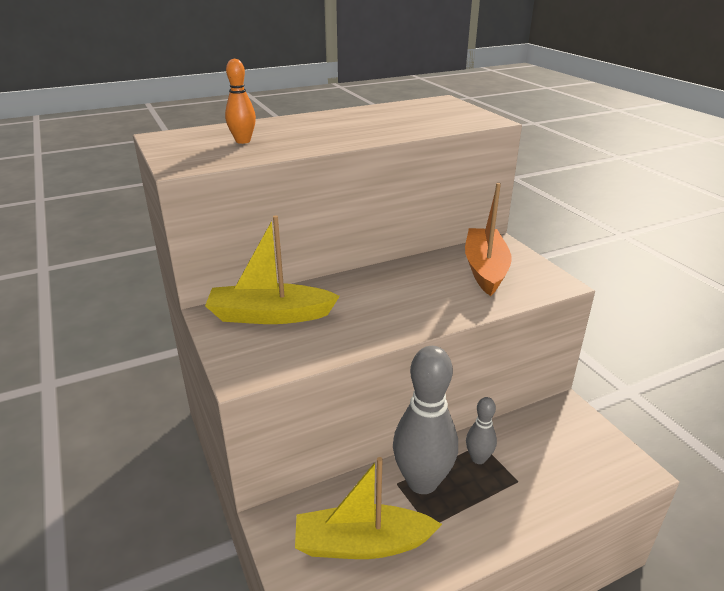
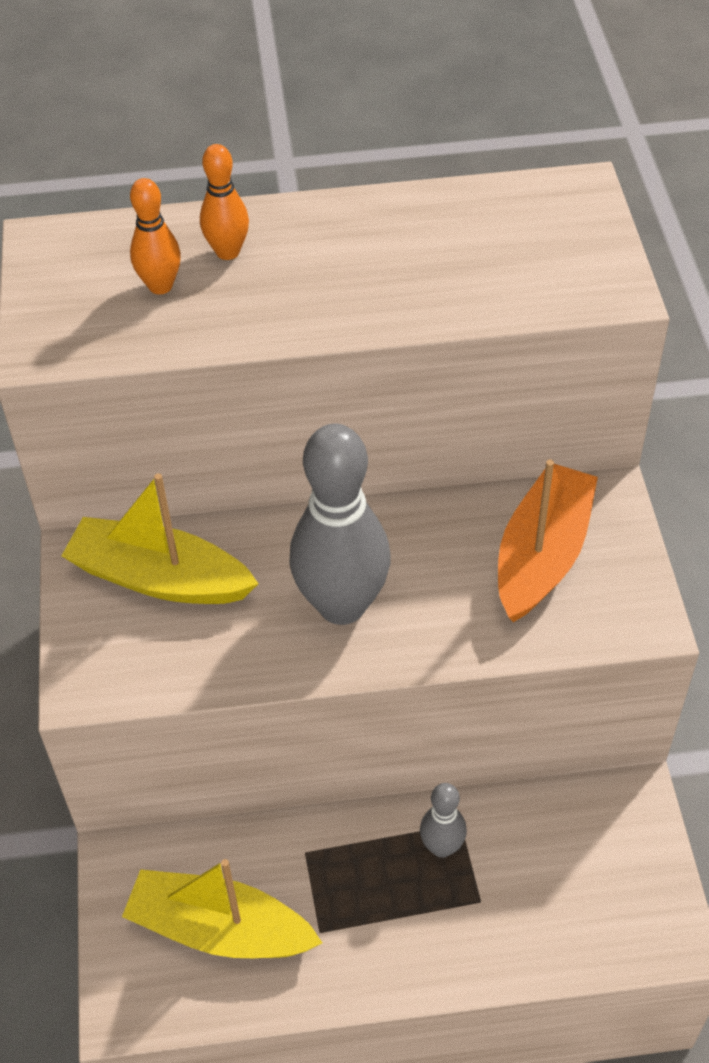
camera: 20 degrees right, 20 degrees up
grey bowling pin [393,346,458,494] -> grey bowling pin moved to [289,424,390,625]
none -> orange bowling pin [200,144,249,260]

